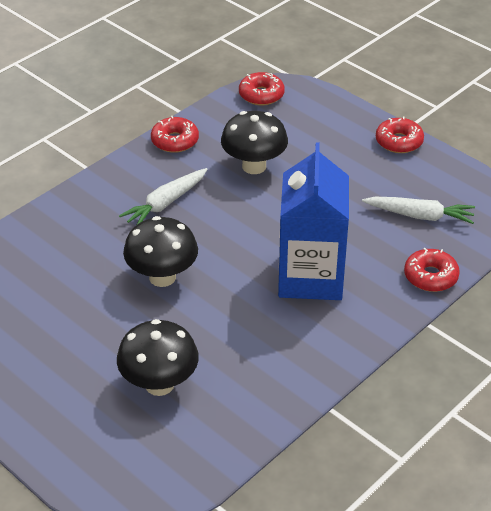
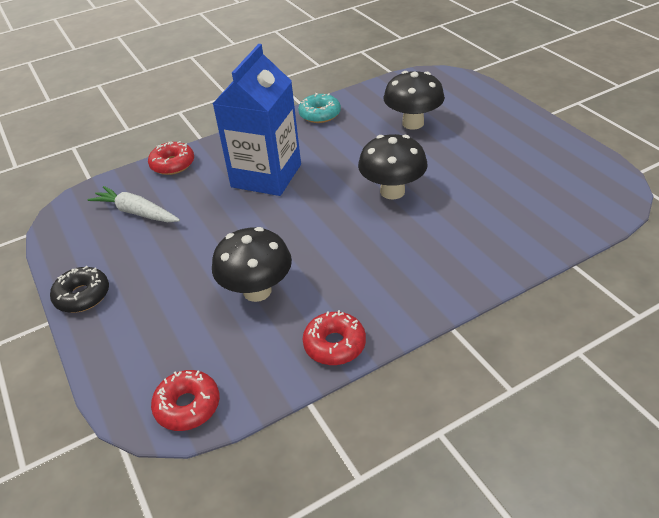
camera: 160 degrees left, 0 degrees up
white carrot [119,168,207,225] -> none
red donut [376,116,424,153] -> black donut [50,266,109,313]
none -> turquoise donut [298,93,341,123]

